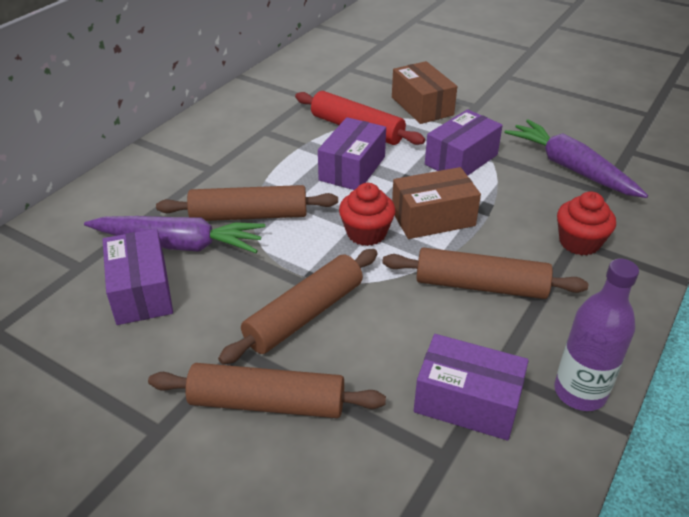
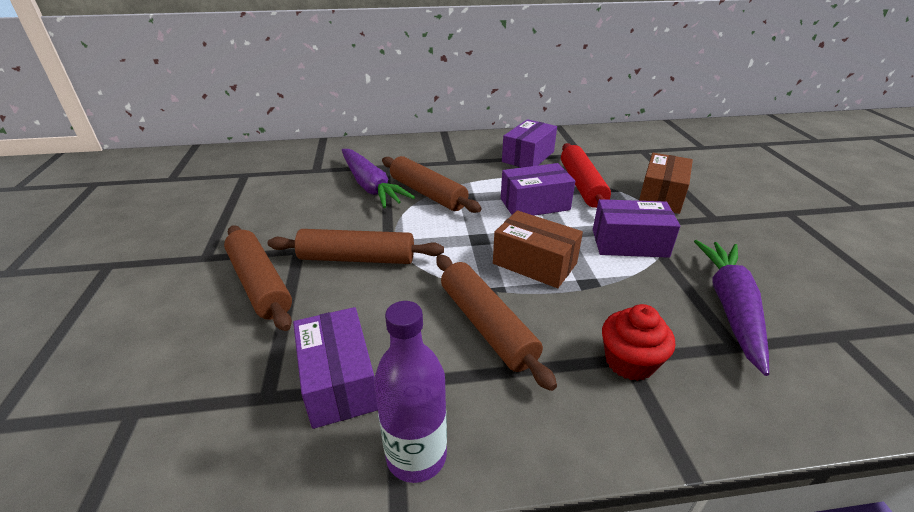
camera: 50 degrees right, 5 degrees down
purple box [103,229,173,325] -> purple box moved to [502,119,557,167]
red cupcake [339,183,396,246] -> none

